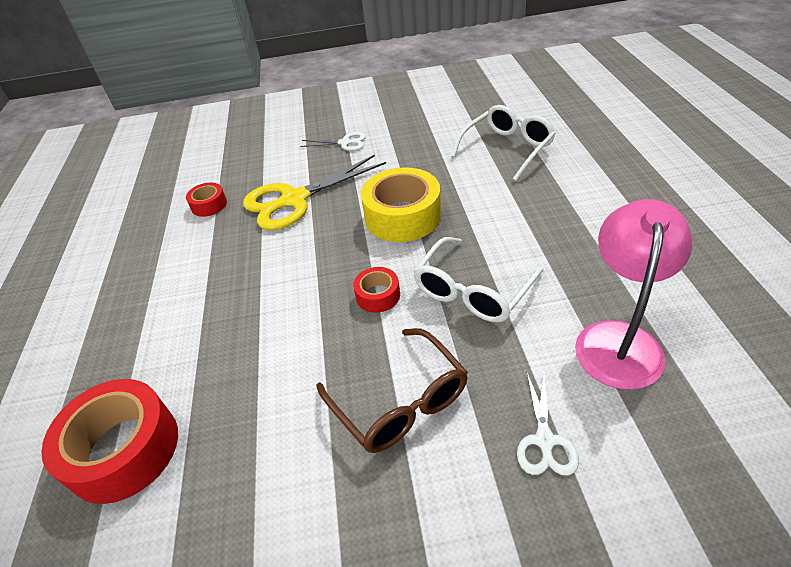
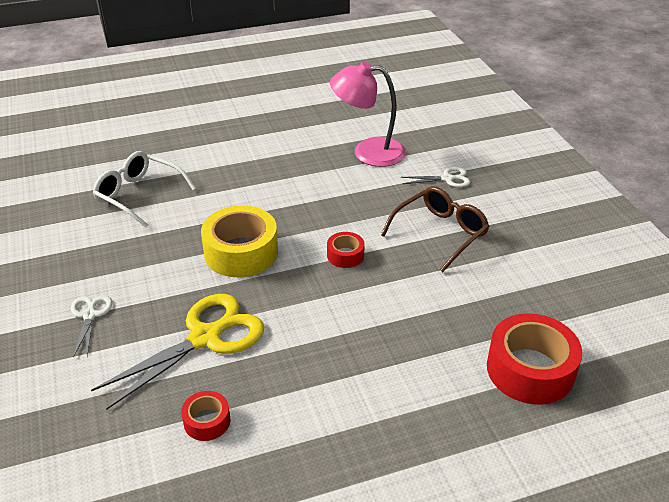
camera: 105 degrees left, 5 degrees down
yellow scissors [243,155,386,230] -> yellow scissors turned 90 degrees counterclockwise [91,294,264,410]
white glasses [413,237,543,322] -> none

